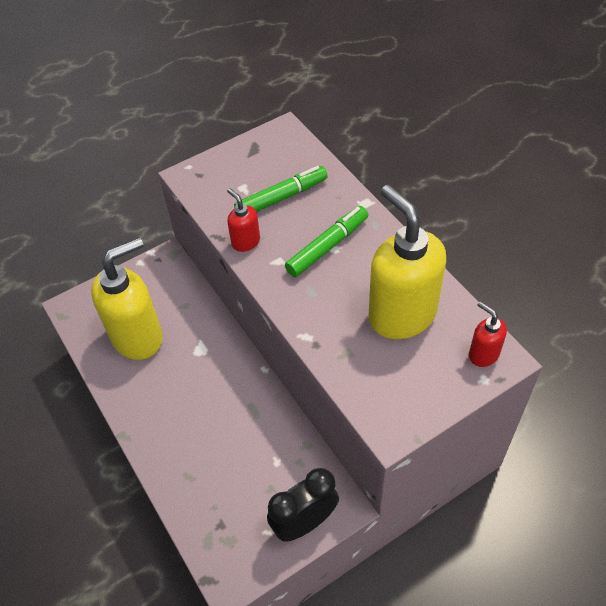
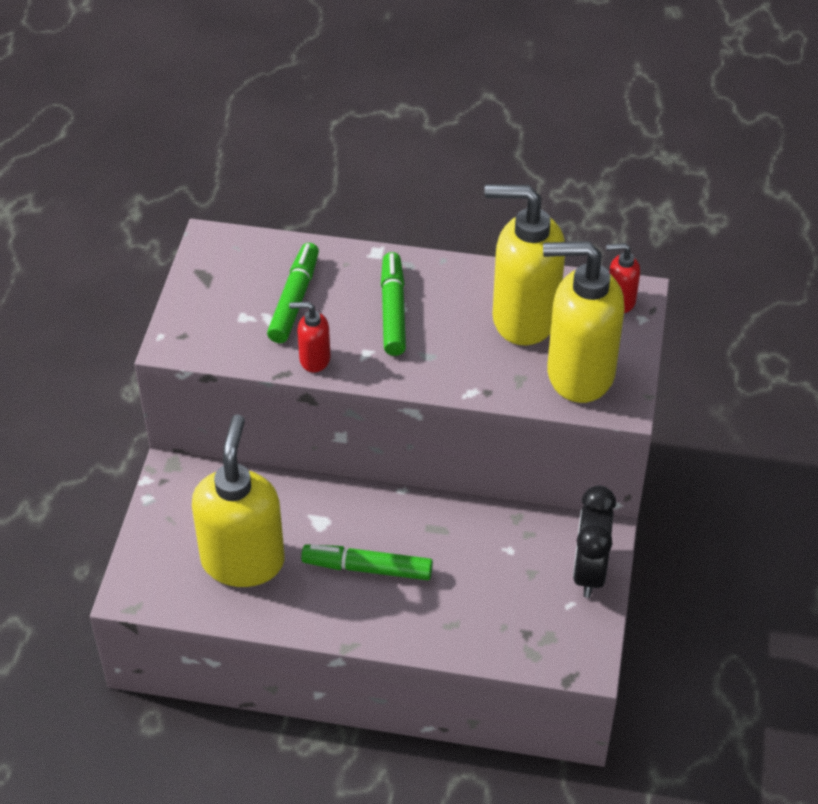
camera: 50 degrees left, 5 degrees down
none -> green marker [301,544,433,580]
none -> yellow soap dispenser [543,241,625,403]

